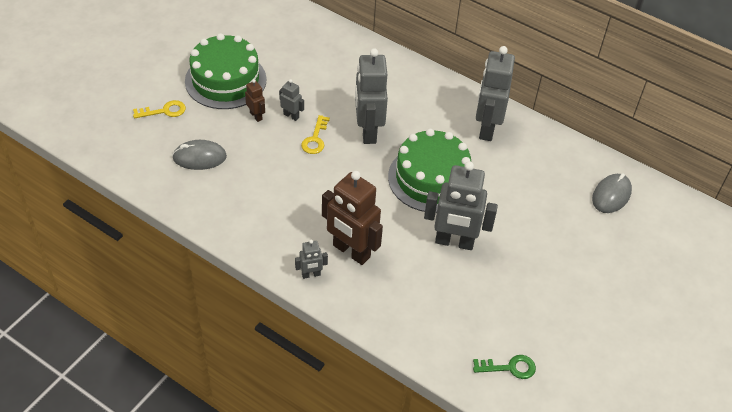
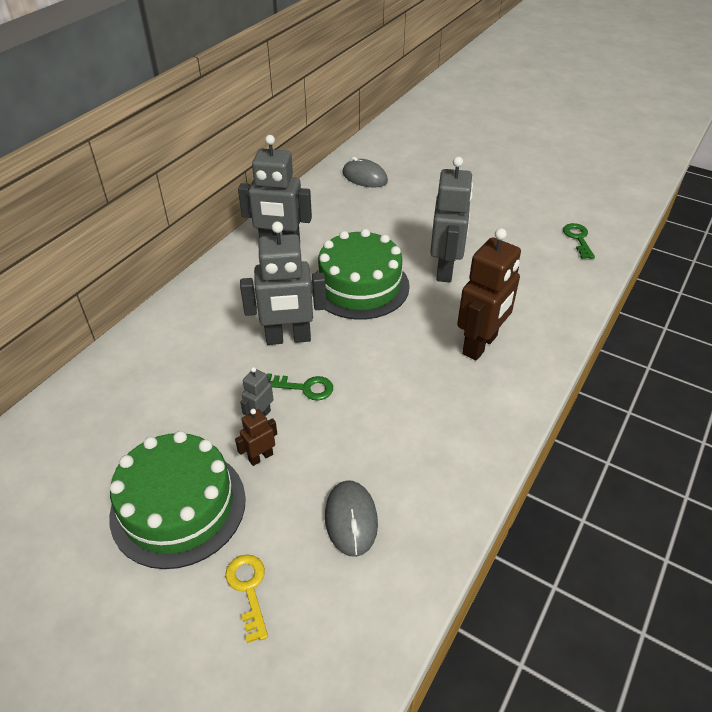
camera: 90 degrees left, 5 degrees down
grey robot [295,240,328,279] -> none
yellow key [301,115,330,154] -> green key [267,373,333,400]

